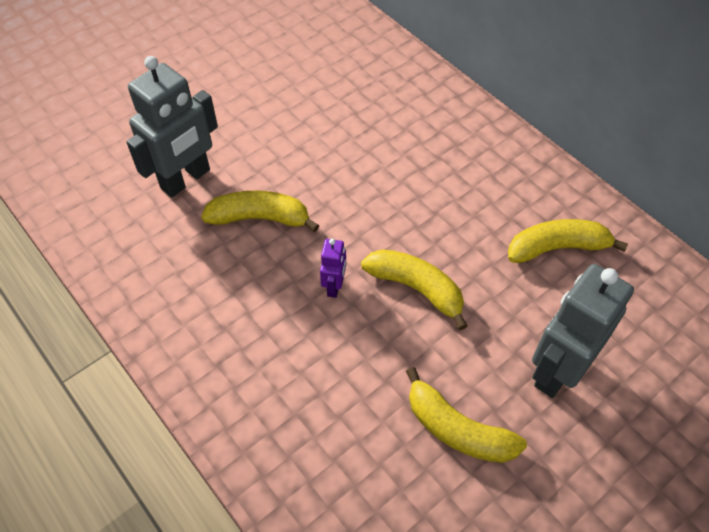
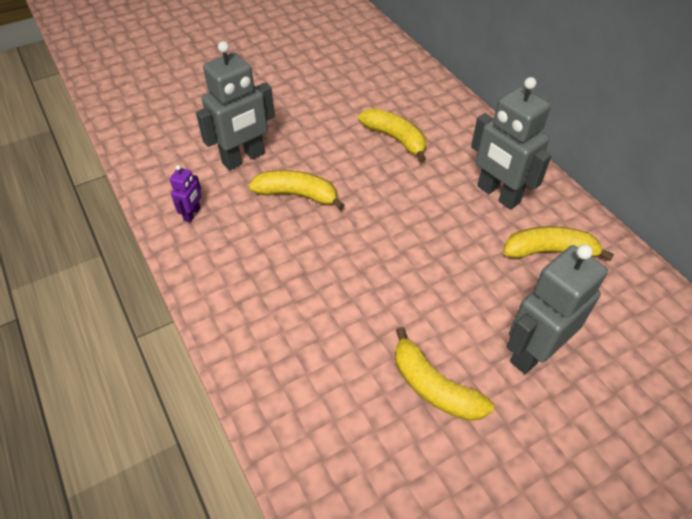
camera: 10 degrees right, 5 degrees down
purple robot [320,239,346,298] -> purple robot moved to [170,165,202,222]
yellow banana [361,249,467,330] -> yellow banana moved to [358,108,426,162]
none -> grey robot [471,77,551,210]

